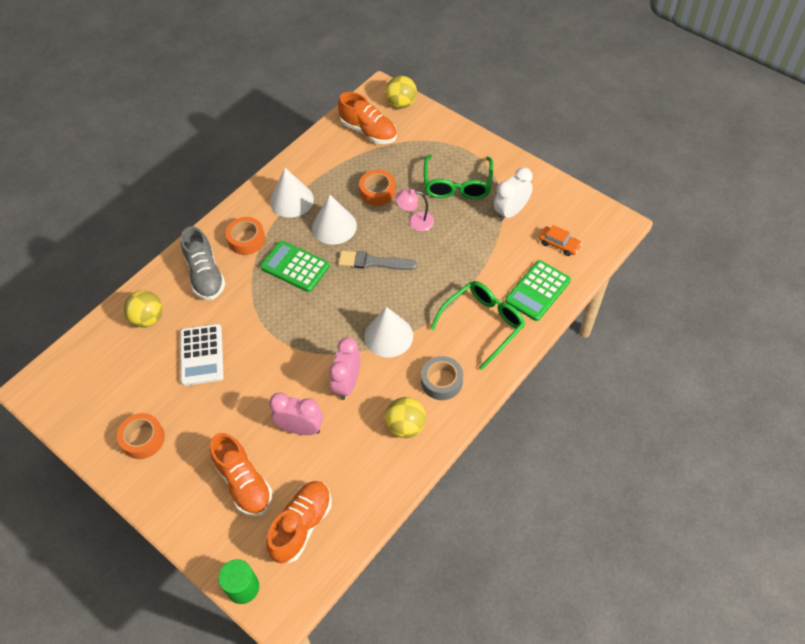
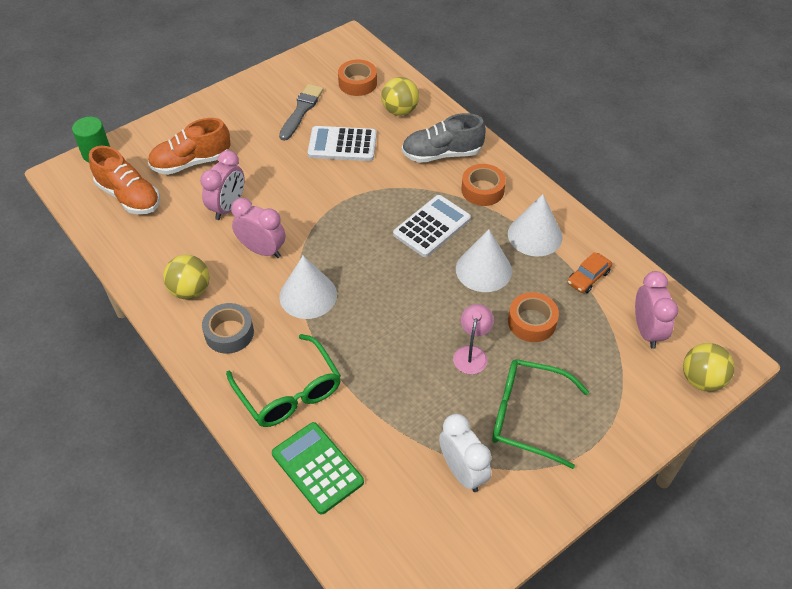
camera: 100 degrees right, 5 degrees down
orange tape [117,413,165,459] -> orange tape moved to [338,59,377,96]
green calculator [260,241,330,292] -> white calculator [393,195,471,257]
orange shoe [338,92,397,144] -> pink clock [635,271,678,349]
grey brush [338,251,417,270] -> grey brush moved to [279,84,324,141]
orange car [539,225,582,256] -> orange car moved to [567,252,612,293]

